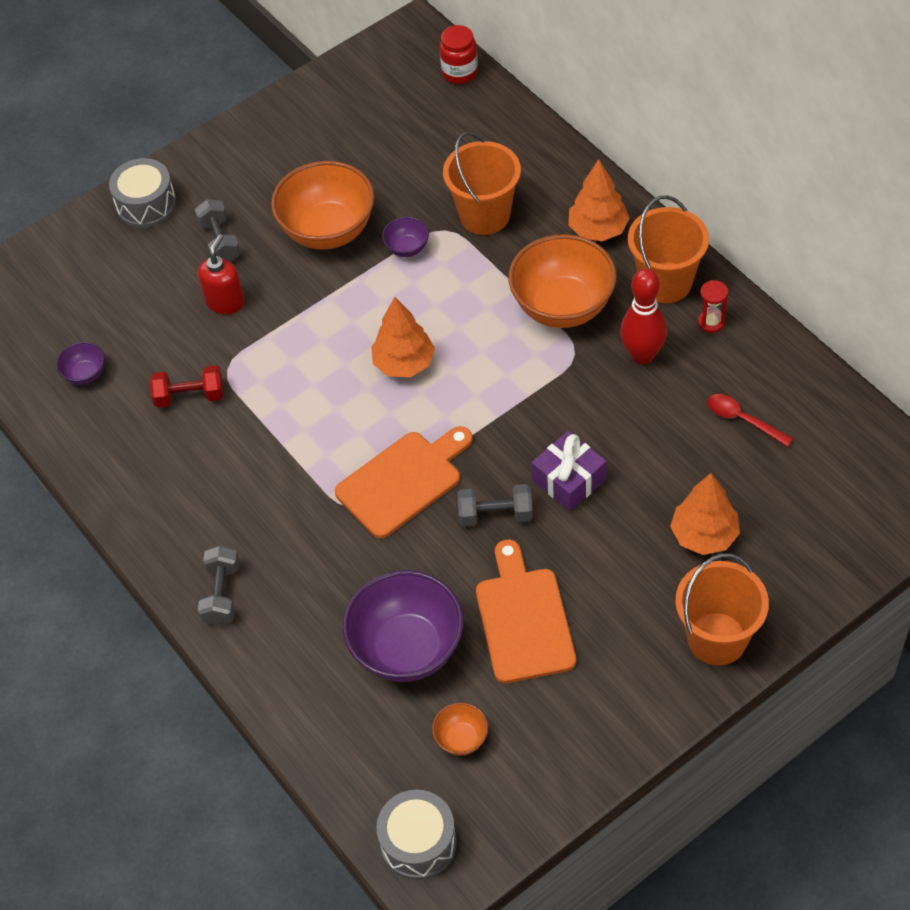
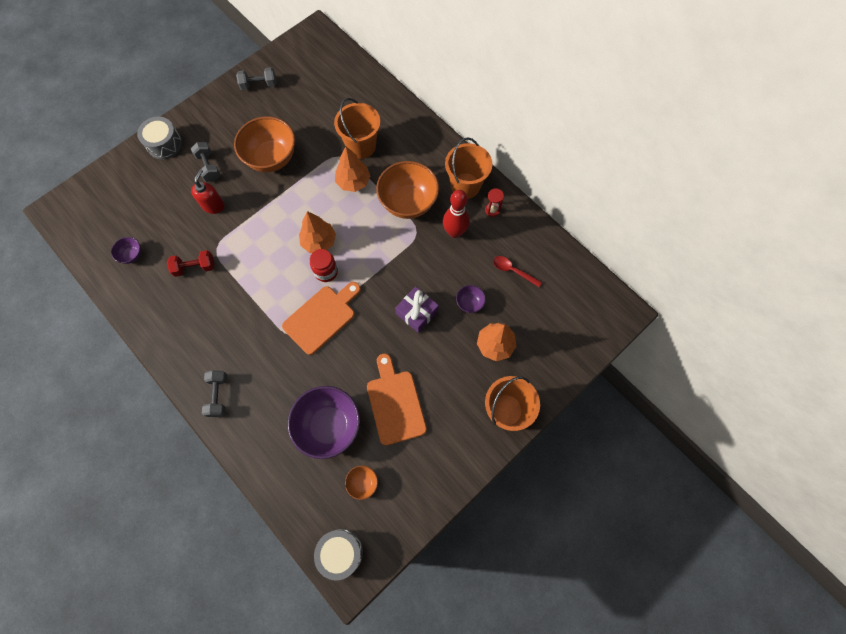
camera: 10 degrees left, 15 degrees up
purple bowl [382,217,429,257] -> purple bowl moved to [456,285,486,313]
red jar [439,25,478,84] -> red jar moved to [310,249,338,282]
grey dumbbell [457,484,533,527] -> grey dumbbell moved to [236,67,277,90]
orange tree [568,159,630,241] -> orange tree moved to [335,146,370,192]

